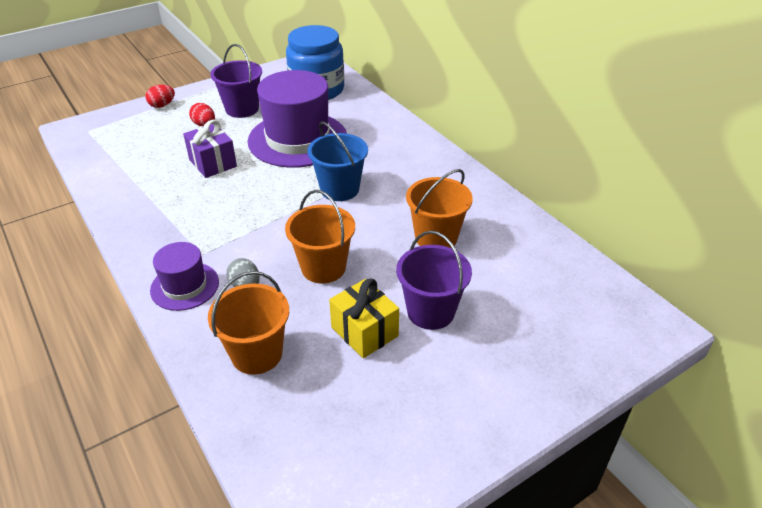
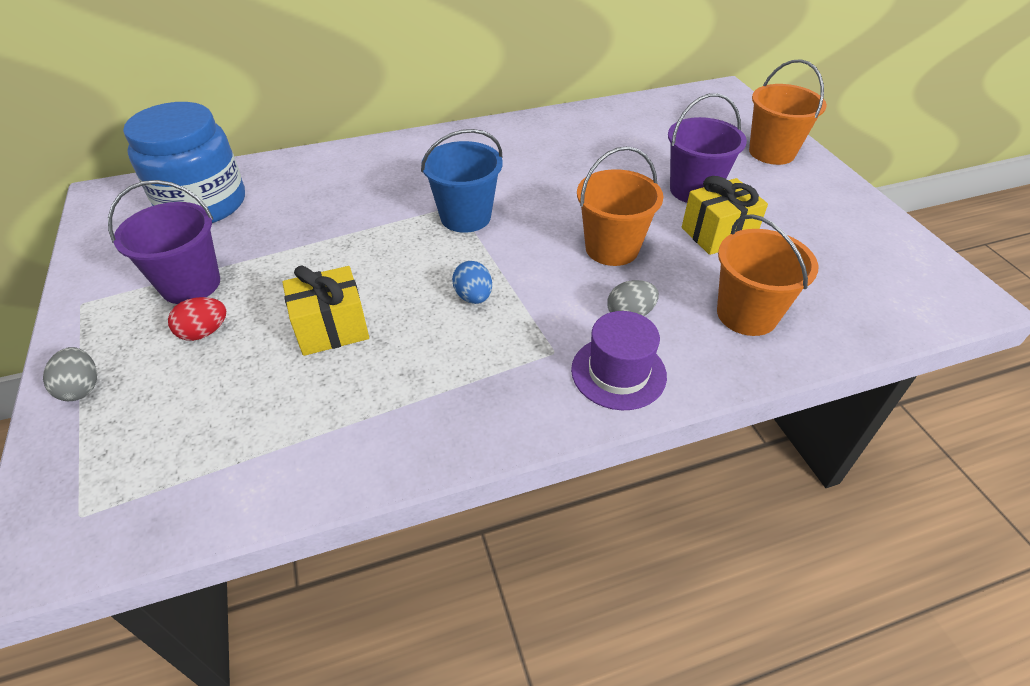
camera: 75 degrees left, 5 degrees up
red egg [146,85,175,108] -> grey egg [43,347,97,401]
purple gift [183,120,237,178] -> yellow gift [282,265,369,356]
purple hat [247,70,347,168] -> none
orange bucket [406,169,473,248] -> orange bucket moved to [749,59,827,165]
none -> blue egg [452,261,492,304]

